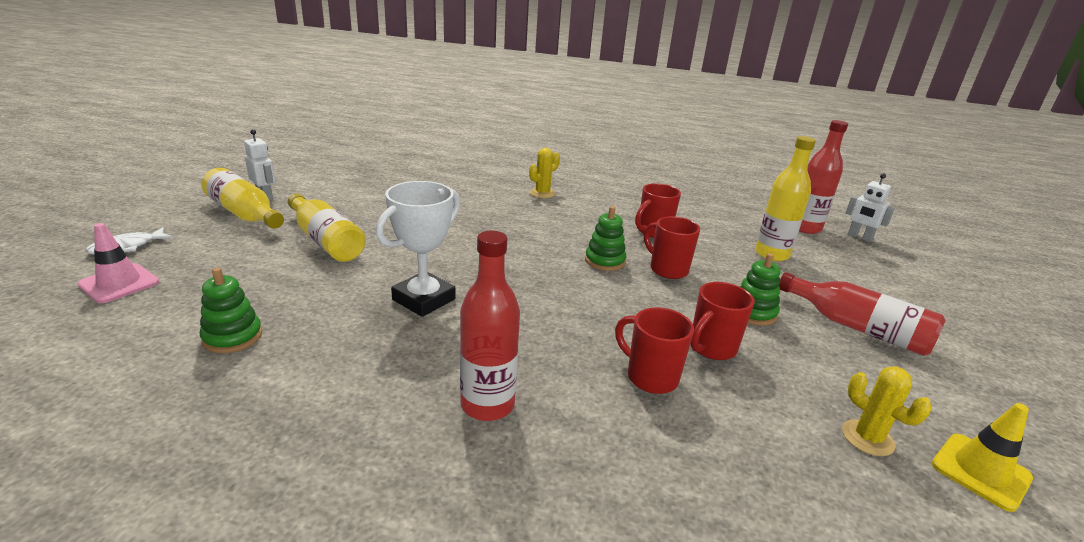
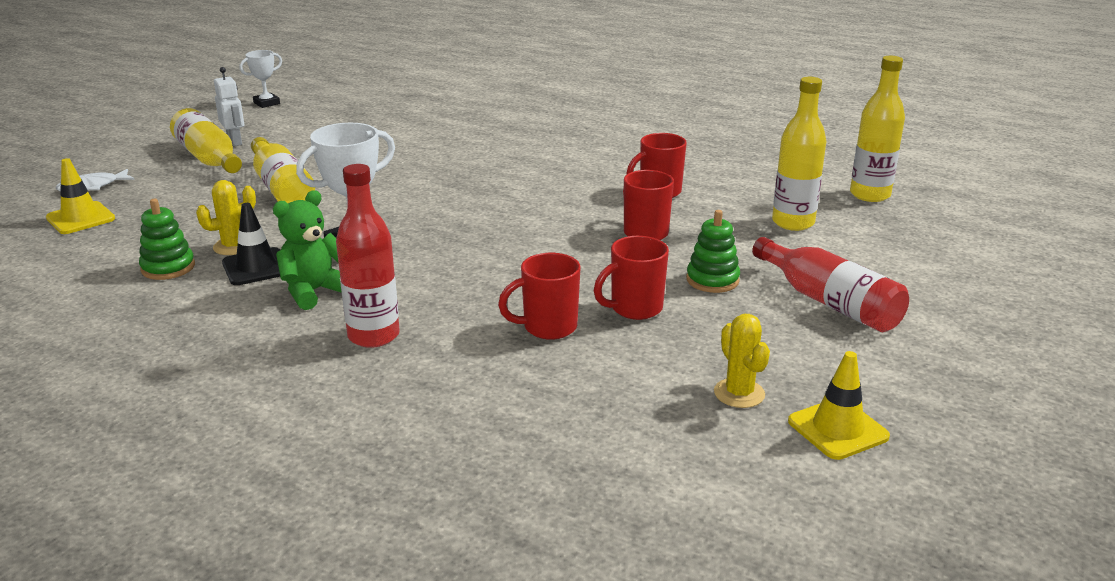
camera: 15 degrees right, 0 degrees up
pink traffic cone [77,223,159,303] -> yellow traffic cone [46,158,115,234]
yellow cactus [529,148,560,198] -> yellow cactus moved to [196,180,256,255]
green stacking toy [585,206,626,271] -> none
red mug [615,307,694,394] -> red mug turned 75 degrees counterclockwise [498,253,580,340]
red bottle [799,120,848,234] -> yellow bottle [850,56,905,202]
white robot [846,173,895,242] -> none
none -> black traffic cone [222,203,280,285]
none -> white trophy [240,50,282,108]
none -> green teddy bear [273,190,342,310]

